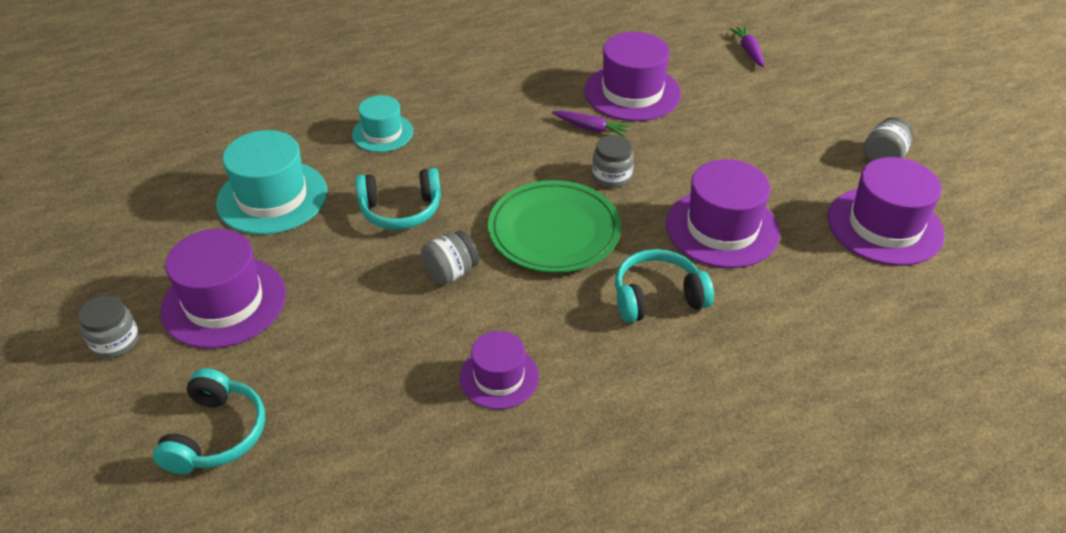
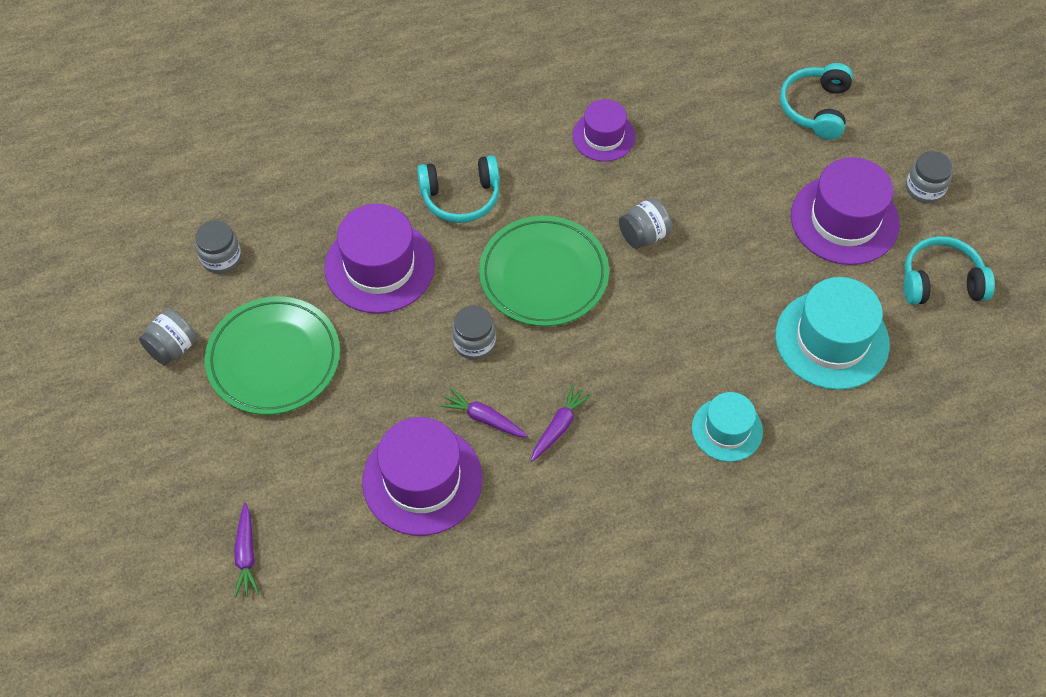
camera: 175 degrees left, 15 degrees up
turquoise headphones [355,168,441,230] -> turquoise headphones moved to [903,236,995,305]
purple hat [828,157,945,266] -> grey jar [195,220,241,274]
none -> green plate [204,296,340,415]
none -> purple carrot [531,384,592,462]

